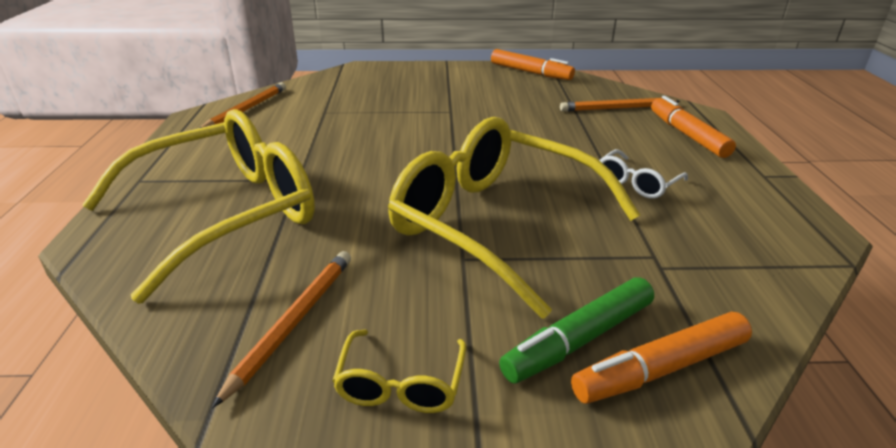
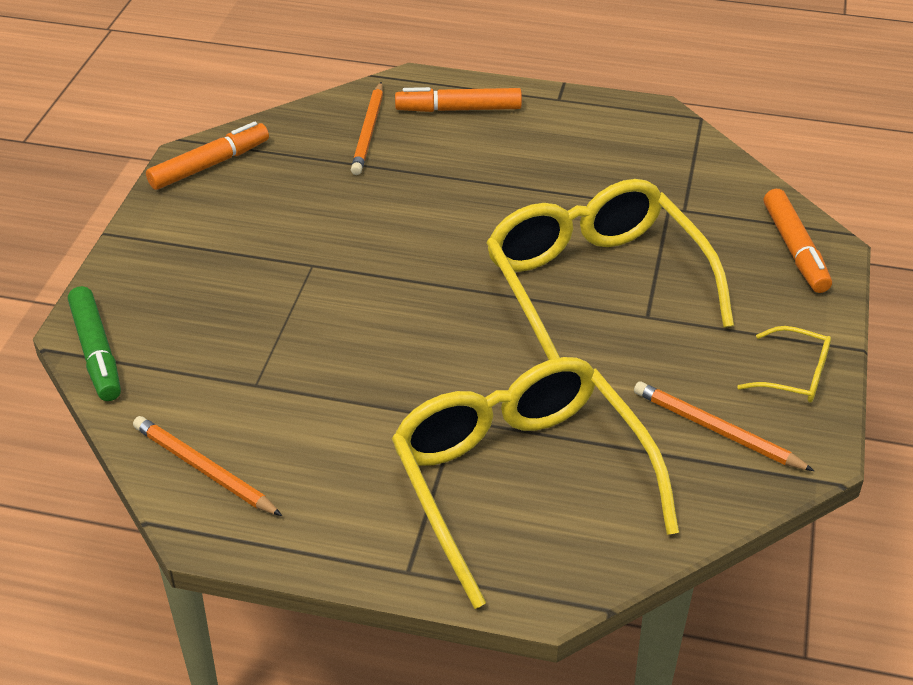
camera: 75 degrees left, 10 degrees up
yellow glasses [388,117,640,319] -> yellow glasses turned 105 degrees clockwise [486,179,734,360]
green marker [499,277,654,384] -> green marker moved to [68,286,121,401]
white glasses [599,149,688,199] -> none

